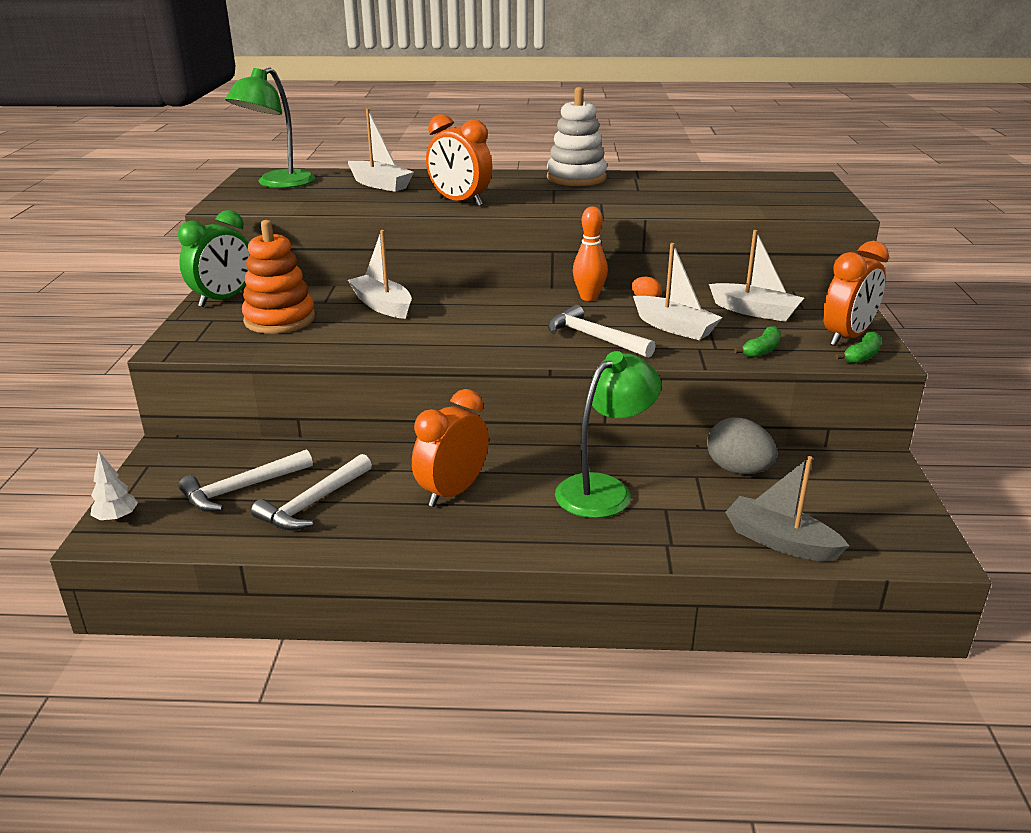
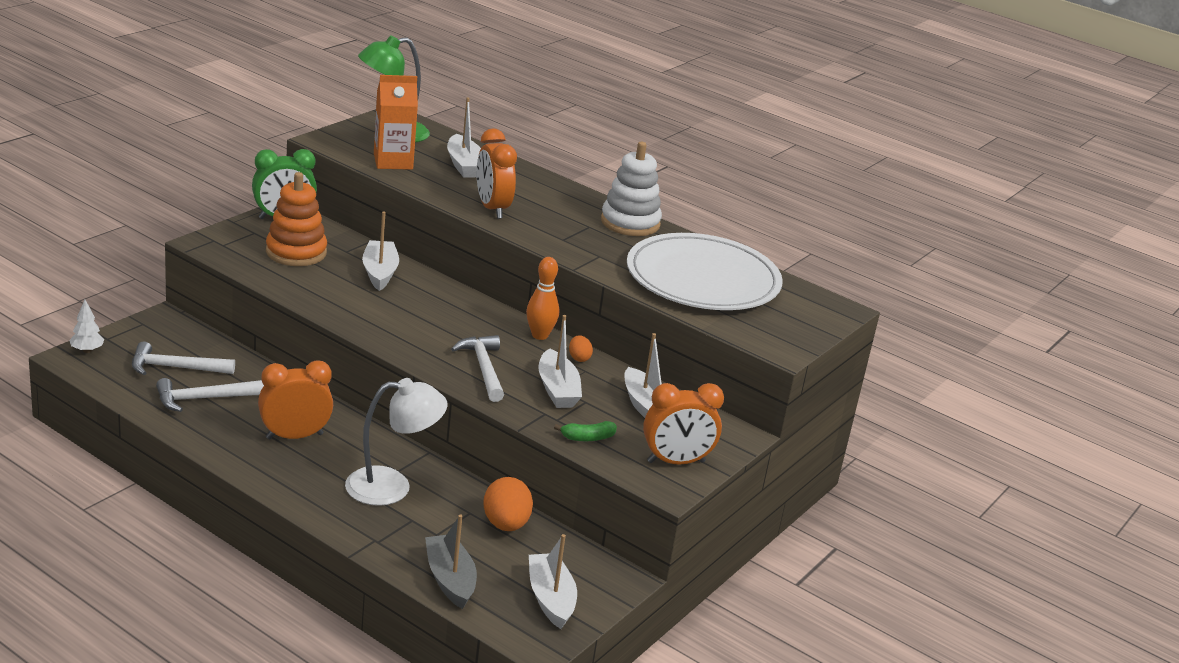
camera: 30 degrees right, 0 degrees up
green lamp [555,351,661,518] -> white lamp [345,378,447,506]
grey egg [707,417,777,474] -> orange egg [483,477,533,531]
green banana [836,332,881,364] -> none
none -> orange carton [374,75,418,170]
none -> white boat [529,534,577,629]
none -> white plate [627,233,783,310]

